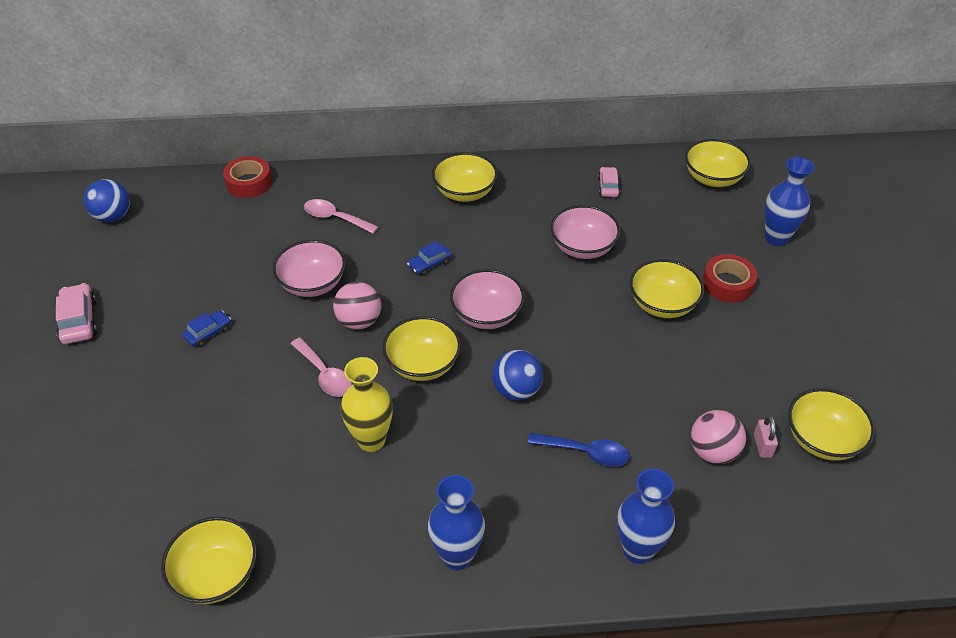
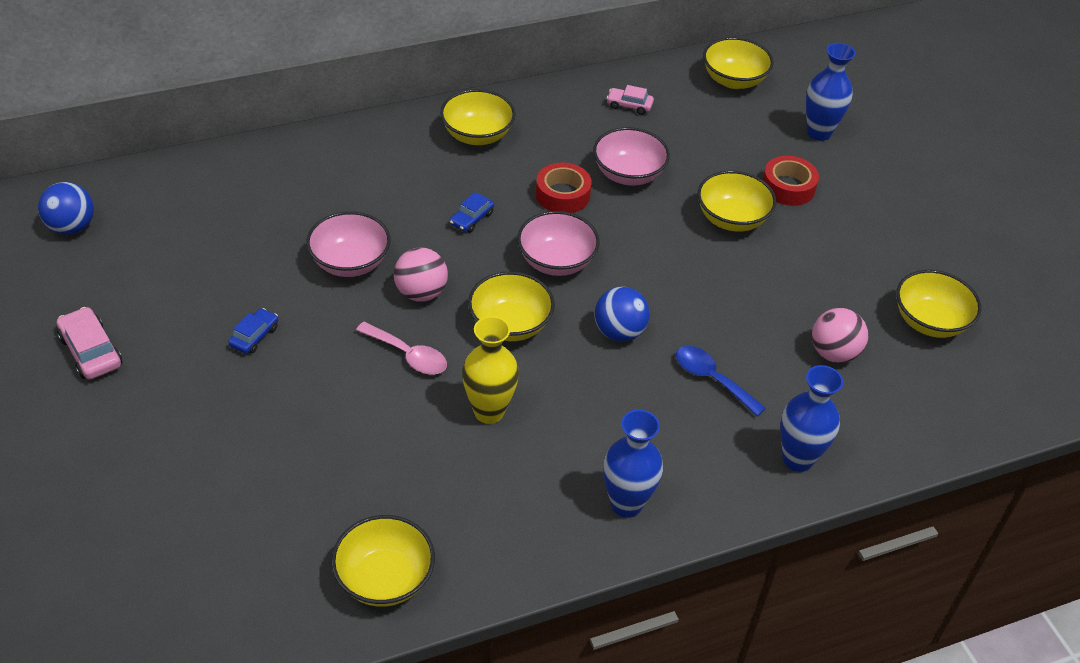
camera: 20 degrees left, 0 degrees up
red tape [223,156,272,198] -> red tape moved to [536,163,592,213]
pink spoon [304,199,378,234] -> none
blue spoon [528,433,629,467] -> blue spoon turned 135 degrees counterclockwise [676,346,766,416]
pink car [598,167,620,197] -> pink car turned 60 degrees counterclockwise [607,85,654,115]
pink padlock [754,416,778,458] -> none

